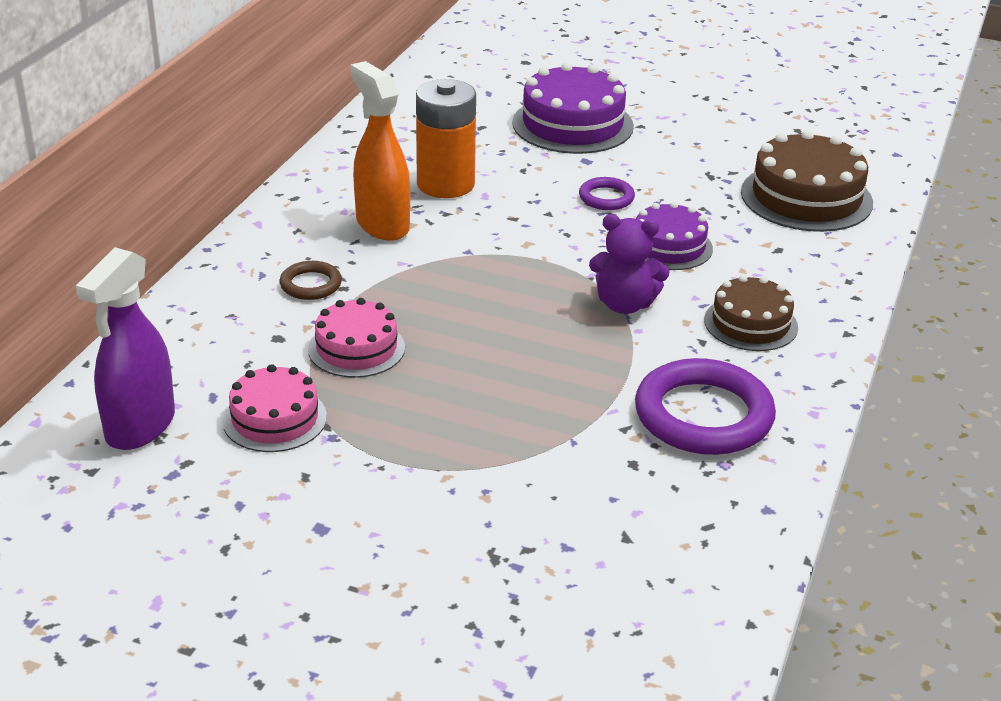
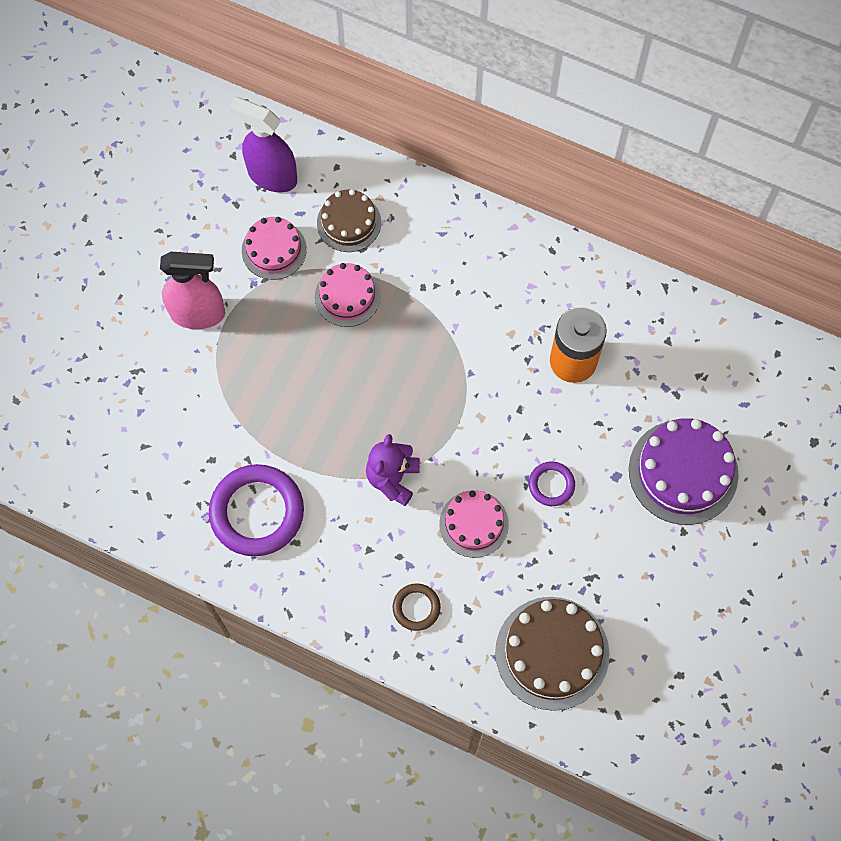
camera: 95 degrees right, 35 degrees up
brown ring [280,261,342,300] -> brown ring moved to [393,583,441,631]
orange spray bottle [351,61,410,241] -> none
purple cake [636,202,713,270] -> pink cake [439,490,509,558]
brown cake [704,275,798,351] -> brown cake moved to [317,189,381,252]
none -> pink spray bottle [160,252,225,329]

